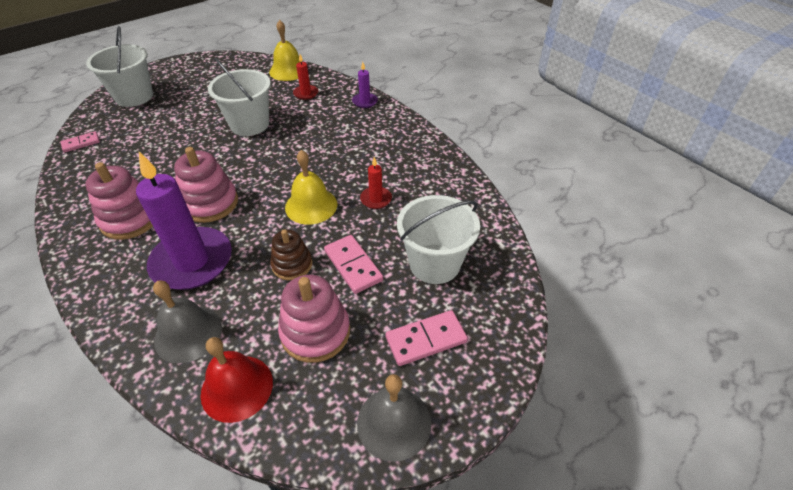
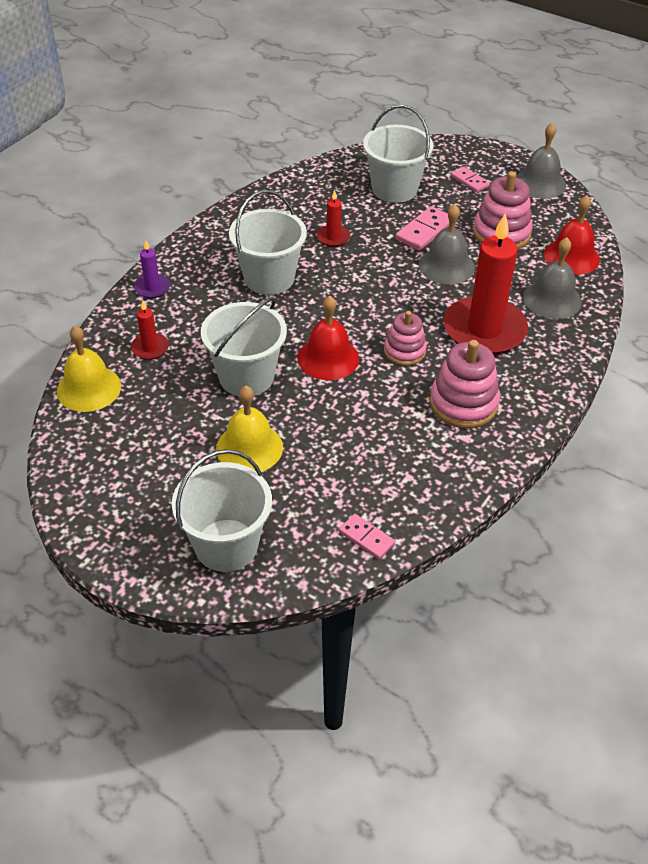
camera: 110 degrees left, 0 degrees up
purple candle [136,152,232,290] -> red candle [444,213,528,355]
pink stacking toy [174,147,238,223] -> pink stacking toy [384,311,427,366], size x0.65
brown stacking toy [270,229,312,280] -> grey bell [419,204,475,284]
yellow bell [285,150,337,225] -> yellow bell moved to [216,386,283,472]
pink domino [385,310,468,366] -> pink domino [451,166,490,193], size x0.65
none -> white bucket [229,190,307,295]
none -> red bell [297,296,359,380]

